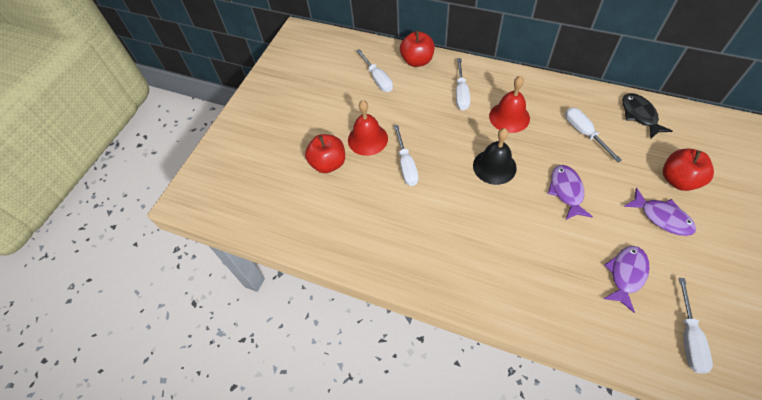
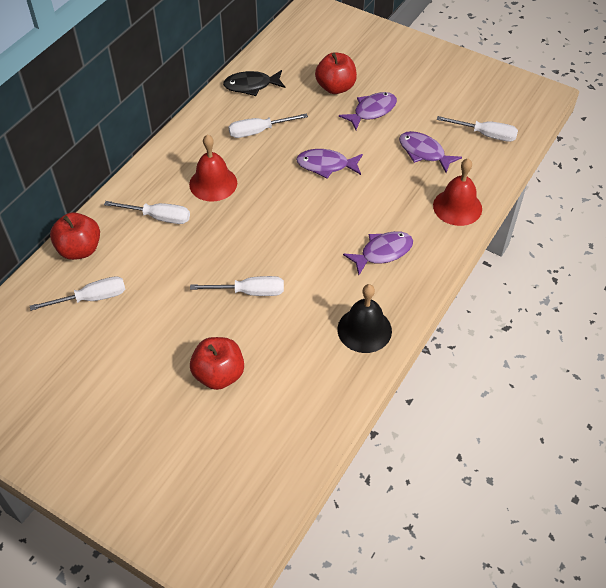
camera: 85 degrees left, 5 degrees down
red bell [348,100,388,156] -> red bell moved to [433,159,482,226]
black bell [473,128,517,185] -> black bell moved to [337,284,392,353]
none -> purple fish [343,231,413,275]

